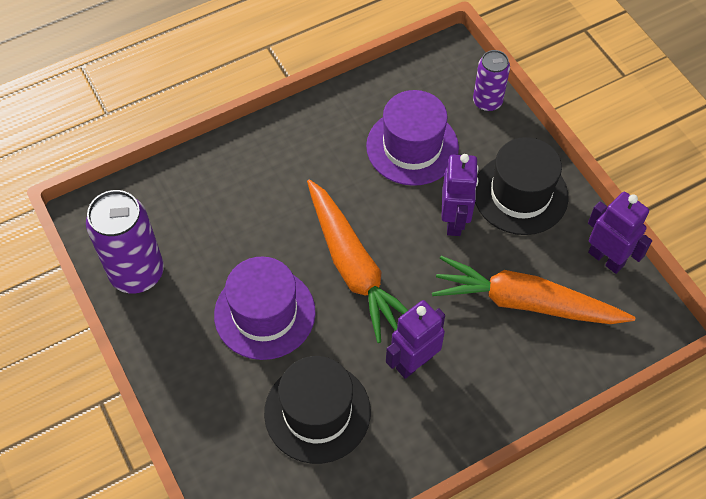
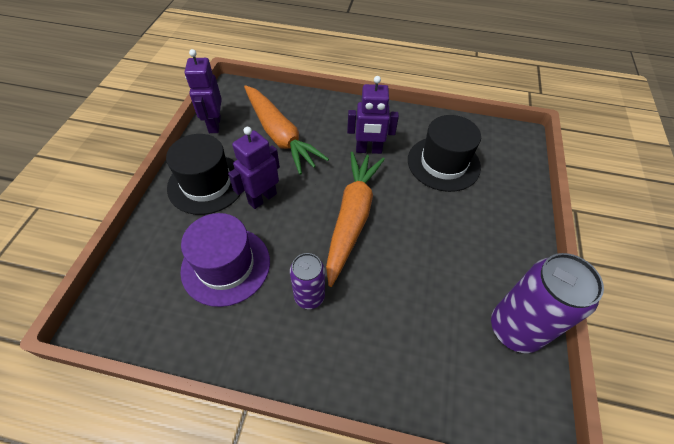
camera: 140 degrees left, 5 degrees down
purple hat [214,257,315,360] -> none
purple can [473,50,510,112] -> purple can moved to [290,253,325,309]

